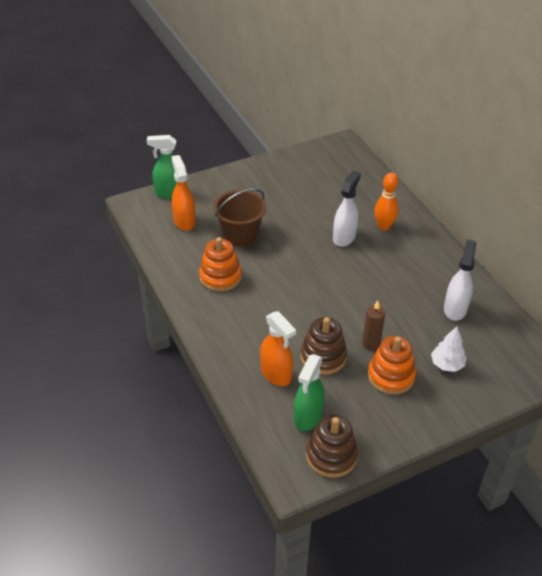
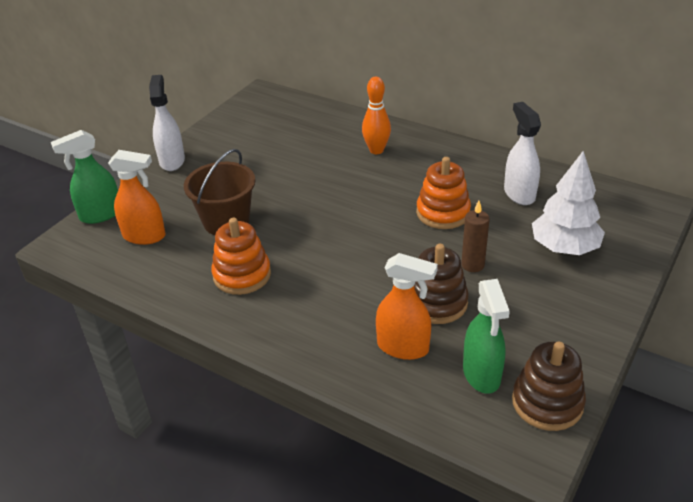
camera: 30 degrees left, 5 degrees down
orange spray bottle [171,155,195,231] -> orange spray bottle turned 150 degrees clockwise [108,150,166,245]
white spray bottle [333,171,361,247] -> white spray bottle moved to [149,75,185,171]
orange stacking toy [368,336,416,395] -> orange stacking toy moved to [416,157,471,229]
white tree [431,327,467,372] -> white tree [532,151,605,255], size x1.62

